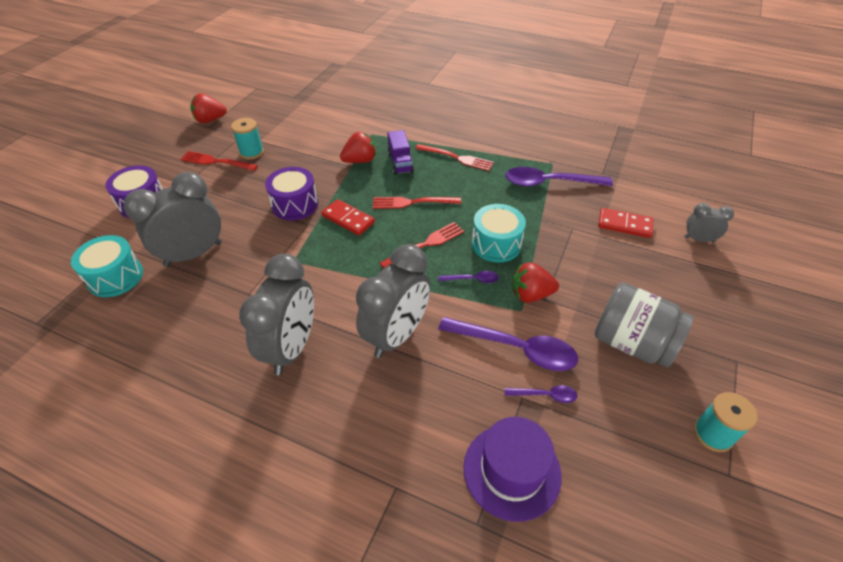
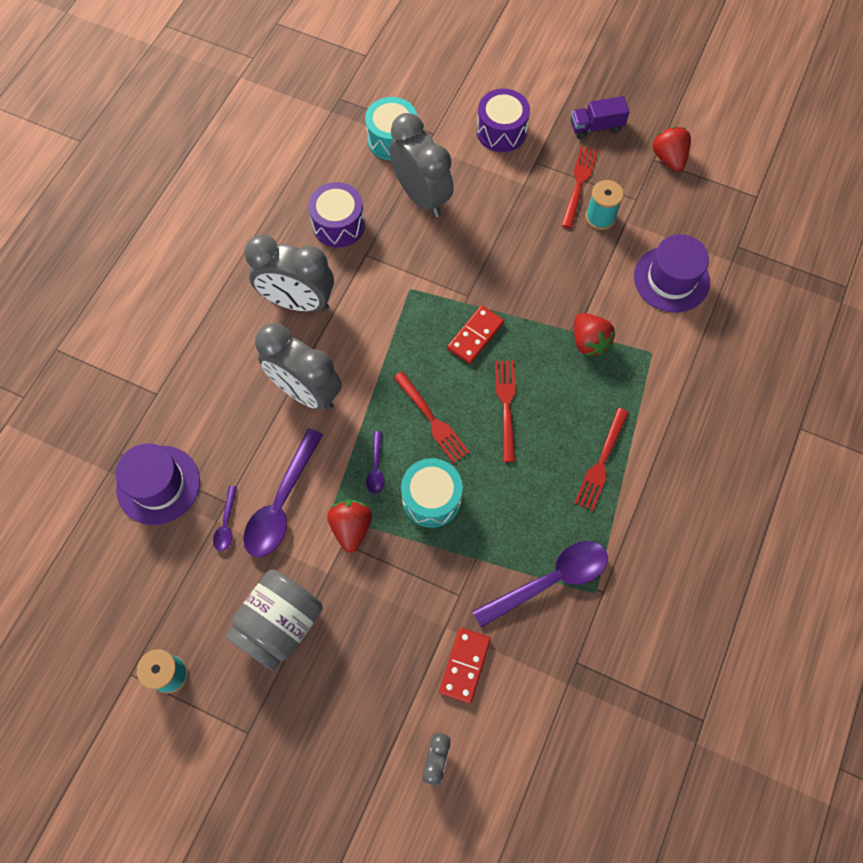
camera: 90 degrees right, 20 degrees up
purple drum [265,167,318,220] -> purple drum moved to [308,182,365,248]
purple truck [387,130,414,175] -> purple truck moved to [571,96,629,139]
purple spoon [505,167,613,187] -> purple spoon turned 60 degrees clockwise [472,541,608,628]
none -> purple hat [634,234,710,313]

